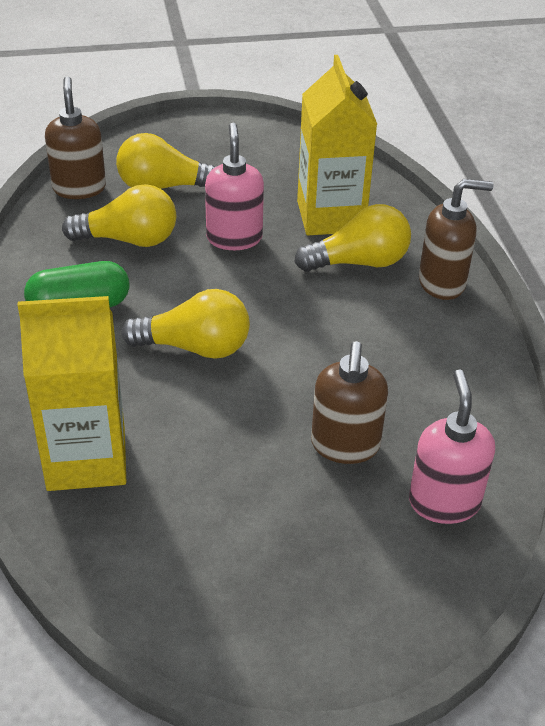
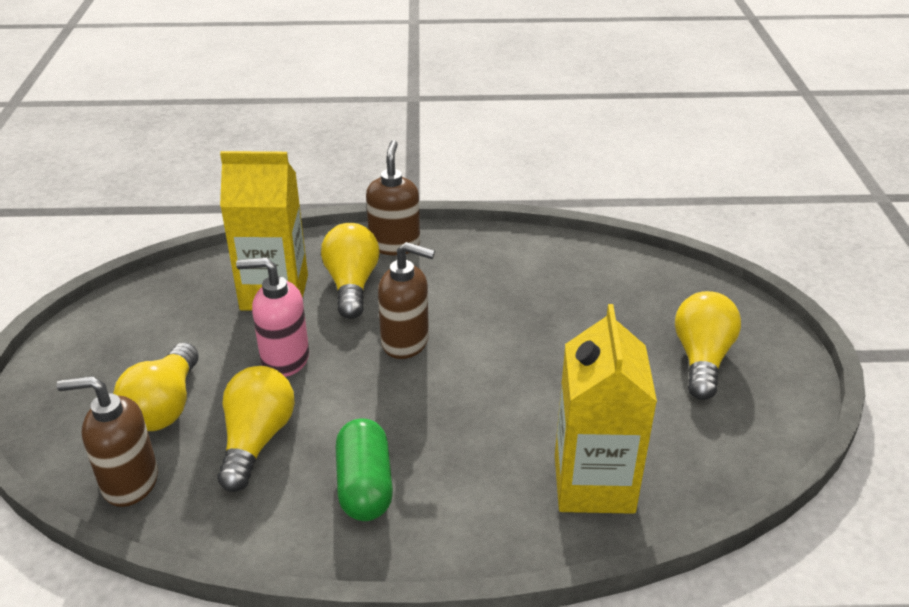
camera: 80 degrees left, 5 degrees down
yellow light bulb [121,289,250,359] -> yellow light bulb moved to [675,291,741,400]
brown soap dispenser [311,341,388,464] -> brown soap dispenser moved to [378,242,435,359]
pink soap dispenser [409,369,495,524] -> none

